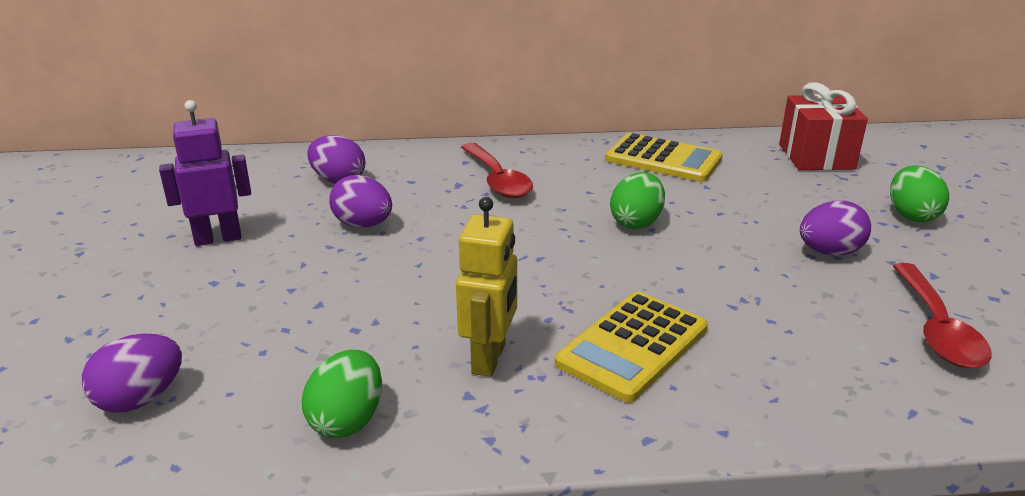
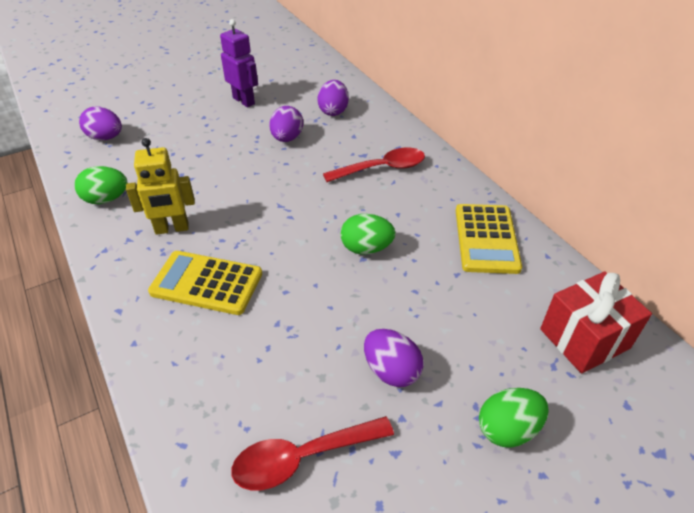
camera: 65 degrees right, 15 degrees up
red spoon [461,143,533,198] -> red spoon turned 150 degrees counterclockwise [323,148,425,182]

